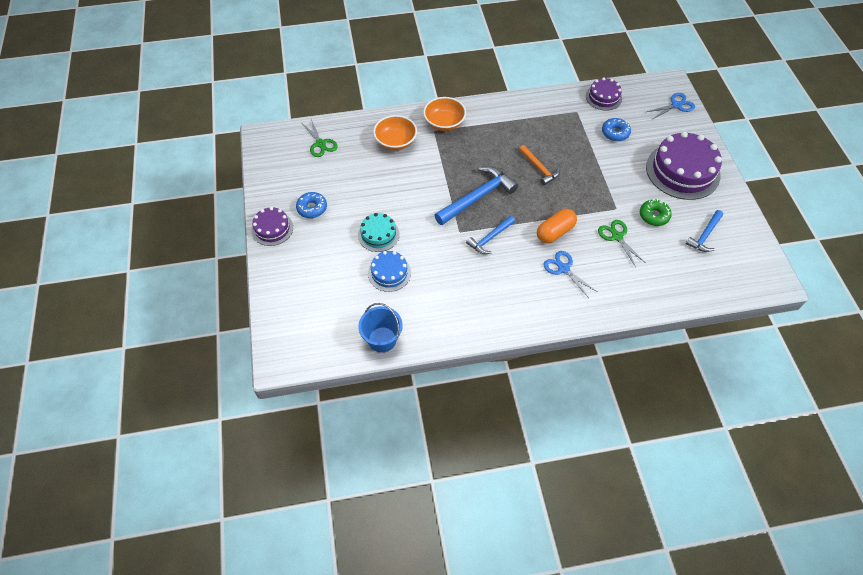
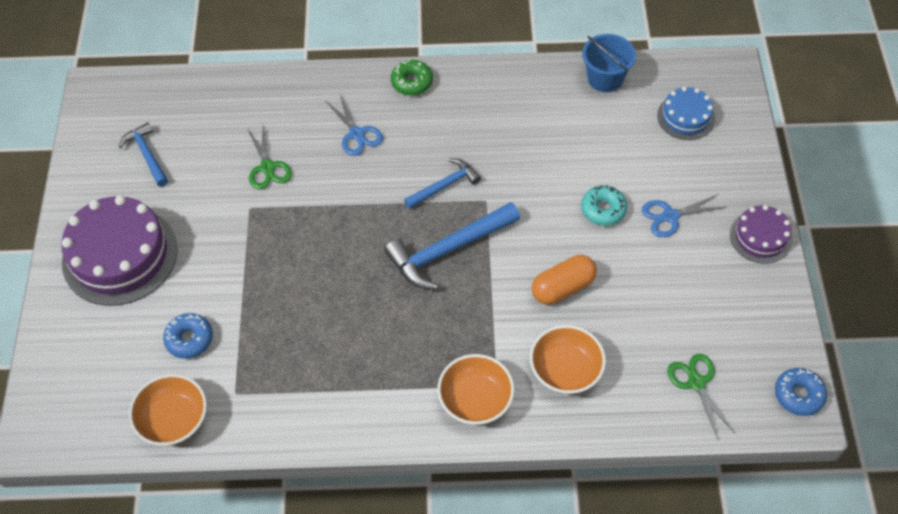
camera: 170 degrees left, 0 degrees up
blue donut [296,192,327,218] -> blue donut moved to [775,368,827,416]
turquoise cake [358,213,400,252] -> turquoise donut [581,185,627,226]
blue cake [368,251,411,292] -> blue cake moved to [657,87,715,140]
orange hammer [519,145,560,185] -> none
orange capsule [537,209,577,243] -> orange capsule moved to [532,255,597,305]
purple cake [586,78,622,111] -> orange bowl [129,374,207,446]
green donut [640,199,672,226] -> green donut moved to [391,60,433,96]
blue scissors [647,93,695,119] -> blue scissors moved to [642,194,726,237]
blue hammer [686,210,723,252] -> blue hammer turned 75 degrees counterclockwise [119,122,168,187]

